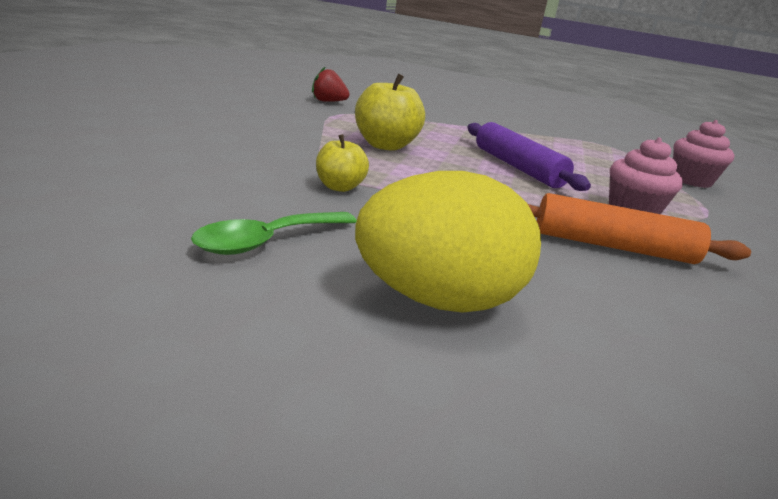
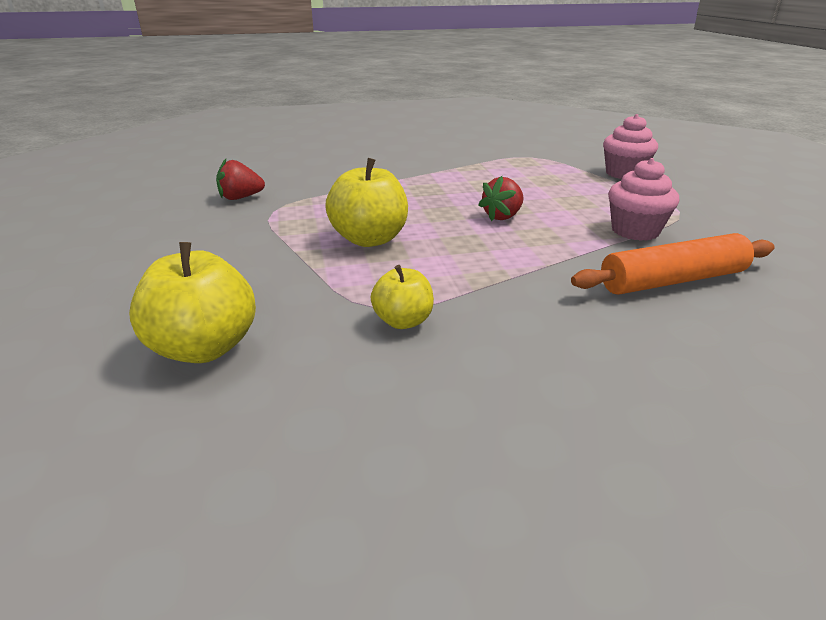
camera: 25 degrees left, 5 degrees up
green spoon [191,212,357,255] -> none
yellow egg [355,171,541,313] -> none
purple rolling pin [467,122,591,191] -> red strawberry [478,176,524,221]
none -> yellow apple [129,242,256,363]

